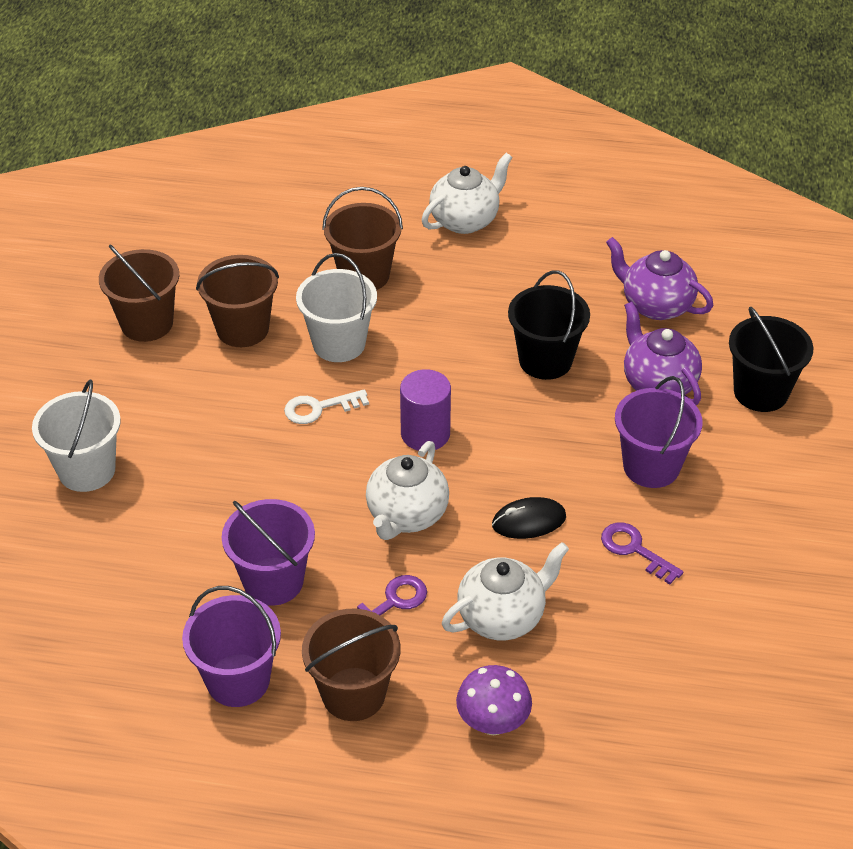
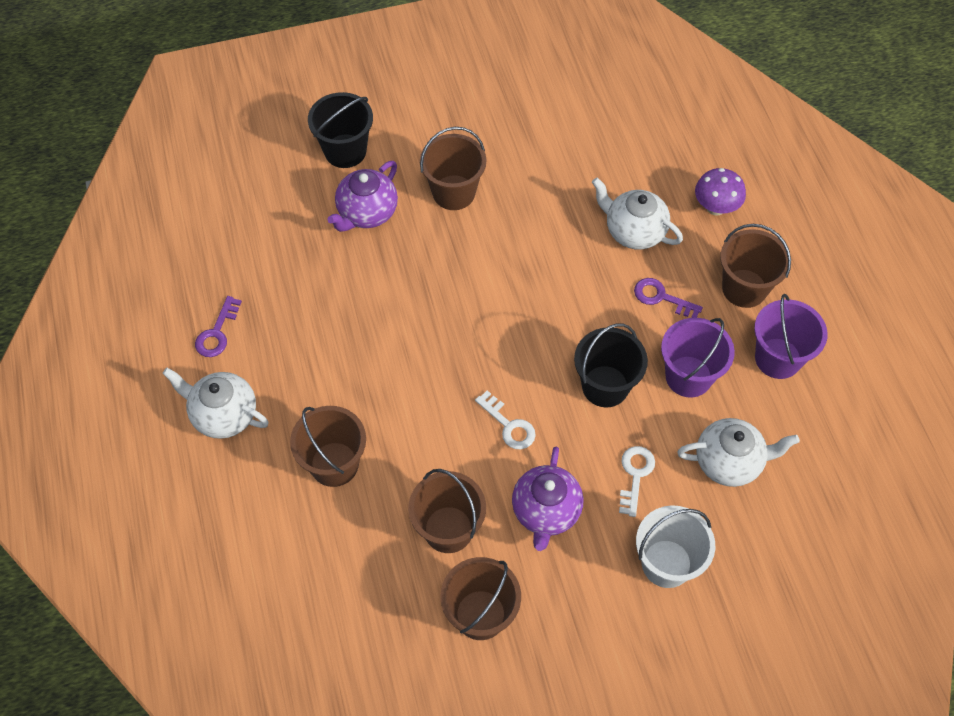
camera: 115 degrees left, 15 degrees up
white bucket [296,253,377,362] -> none
white teapot [366,441,449,540] -> white teapot moved to [677,418,800,487]
purple cylinder [400,369,451,451] -> none
black mouse [492,497,566,539] -> none
black bucket [508,270,590,380] -> black bucket moved to [574,323,648,407]
purple key [601,523,683,584] -> purple key moved to [195,296,242,357]
purple teapot [606,237,714,320] -> purple teapot moved to [512,446,583,551]
purple bucket [615,376,702,488] -> brown bucket [420,127,486,210]
none -> white key [619,446,655,517]

